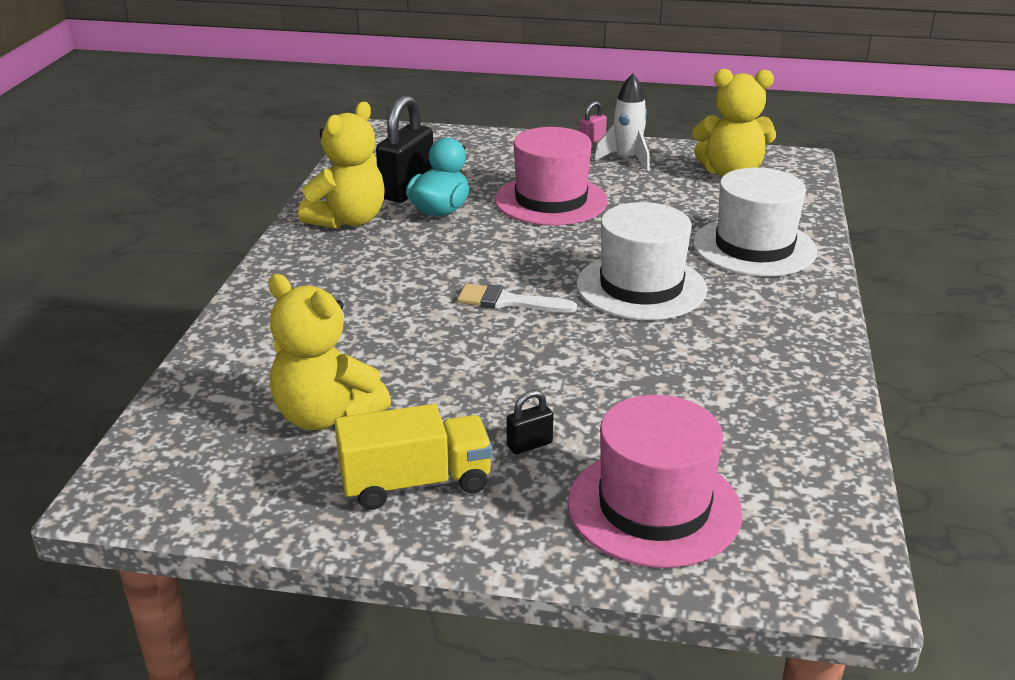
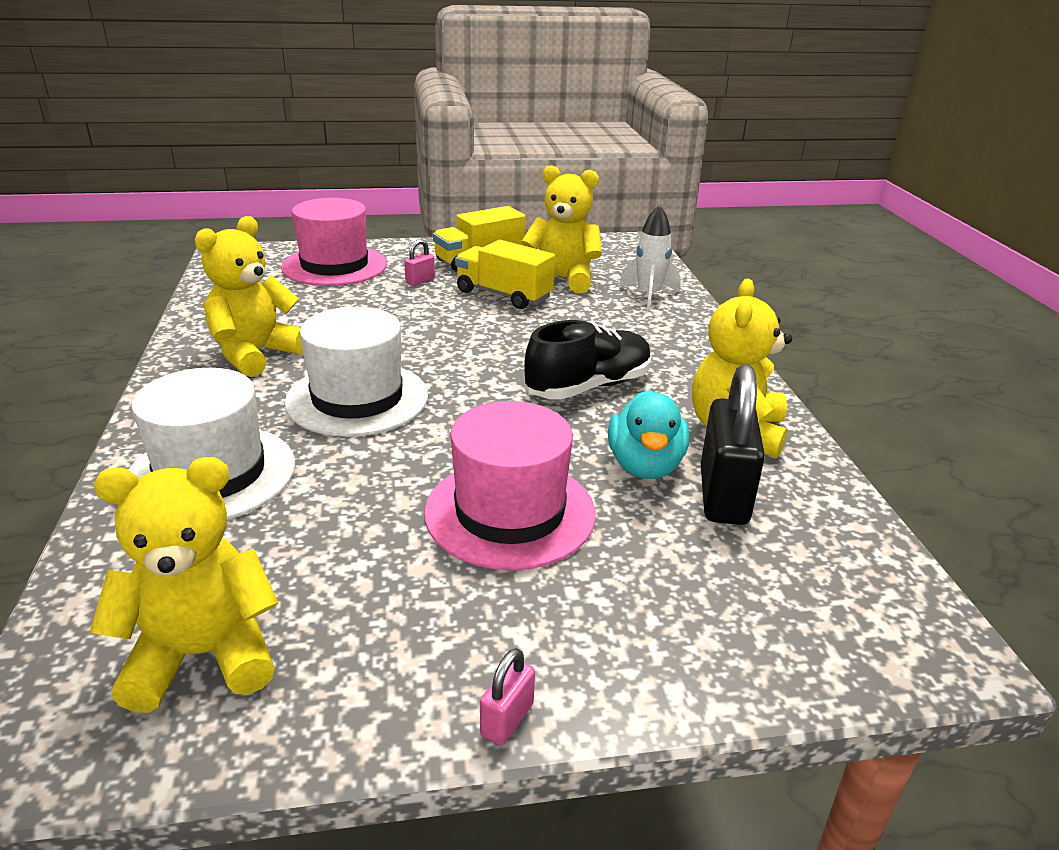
camera: 160 degrees right, 0 degrees up
white brush [457,284,577,313] -> none
black padlock [507,390,553,454] -> pink padlock [404,239,435,286]
white rocket [594,73,650,171] -> white rocket moved to [619,204,680,310]
none -> yellow teddy bear [194,216,303,377]
none -> yellow truck [455,240,555,309]
none -> black shoe [524,320,652,400]

